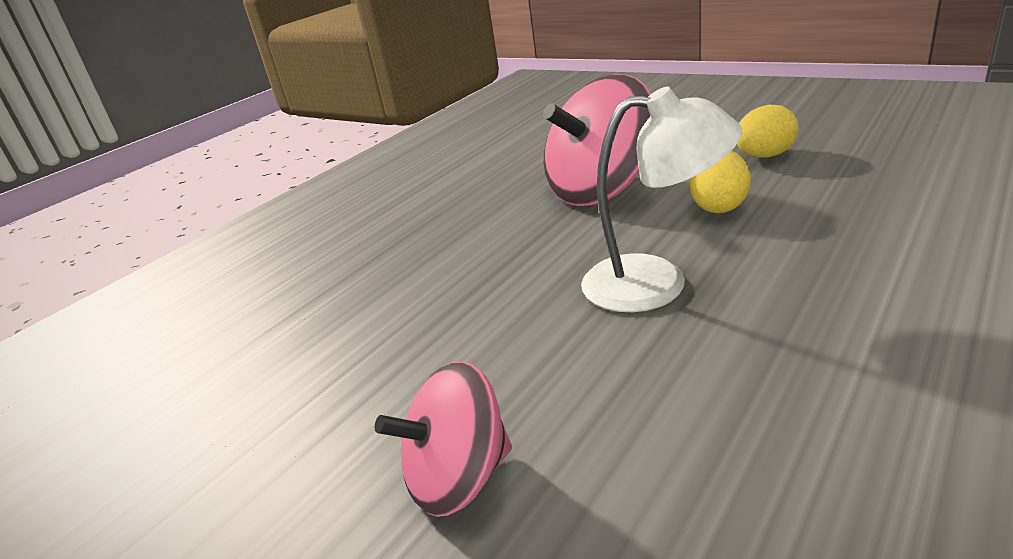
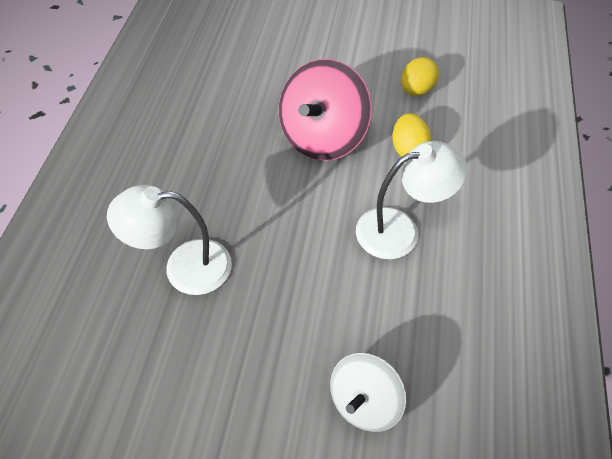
camera: 30 degrees left, 25 degrees up
pink spinning top [375,362,512,517] -> white spinning top [330,353,406,432]
none -> white lamp [107,185,232,295]

